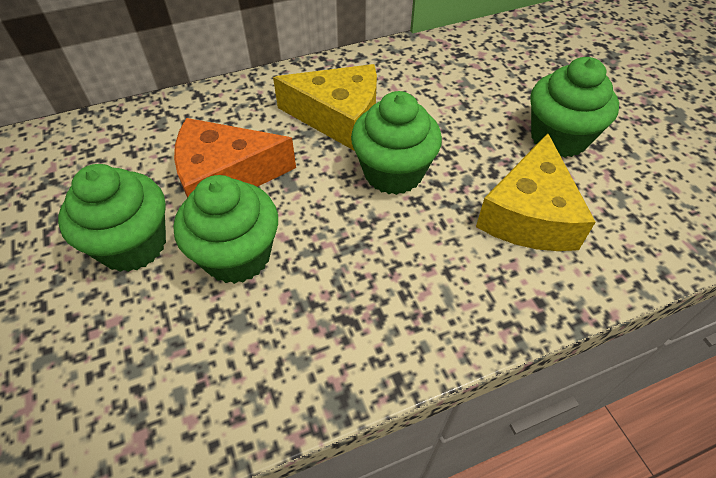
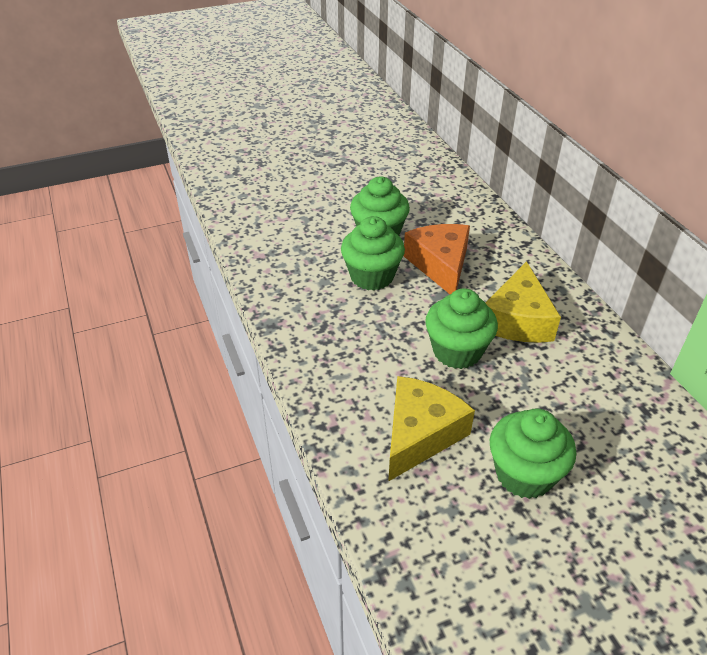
camera: 90 degrees right, 10 degrees down
yellow cheese [476,133,595,251] -> yellow cheese turned 105 degrees clockwise [388,376,475,482]

